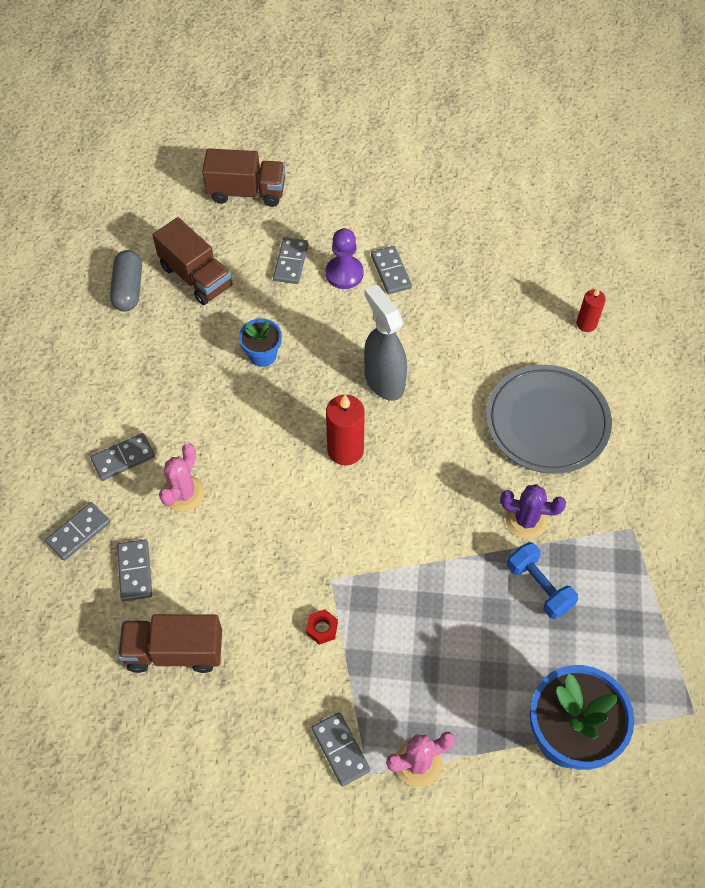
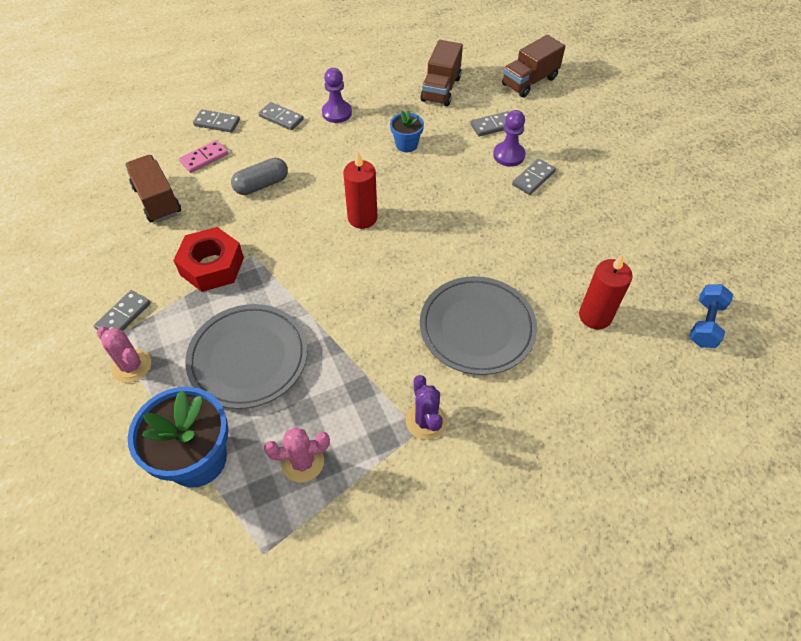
camera: 60 degrees right, 5 degrees down
grey capsule [110,250,142,312] -> grey capsule moved to [231,158,288,195]
grey domino [117,539,152,601] -> pink domino [179,140,228,173]
pink cactus [159,443,205,512] -> pink cactus moved to [264,427,330,483]
brown truck [202,148,285,207] -> brown truck turned 75 degrees clockwise [502,35,565,97]
red nut [306,609,338,645] -> red nut [173,227,244,292], size x2.45
grey spray bottle [364,284,407,401] -> none
purple cactus [500,484,566,539] -> purple cactus moved to [406,375,447,440]
blue dumbbell [507,542,578,619] -> blue dumbbell moved to [689,284,733,348]
red candle [577,287,606,332] -> red candle [579,254,633,329], size x1.66
none -> grey plate [185,304,308,409]
none -> purple pawn [322,68,352,123]

